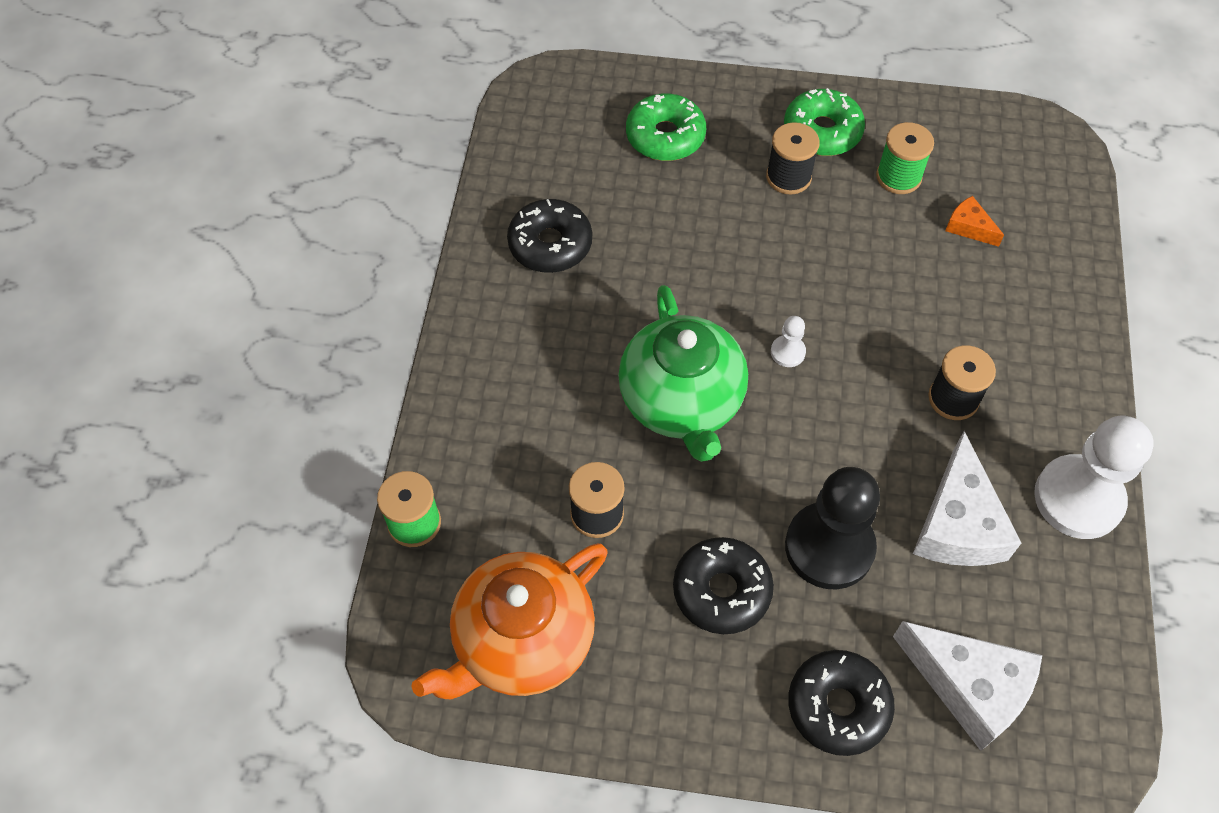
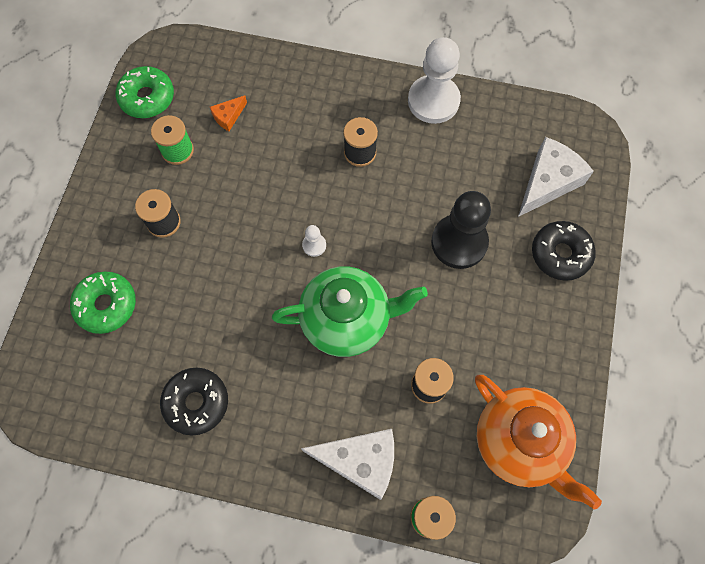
camera: 85 degrees left, 10 degrees up
black donut [673,537,774,634] -> none
green donut [784,88,865,156] -> green donut moved to [116,66,174,118]
white cheese [913,431,1021,566] -> white cheese moved to [301,429,394,500]

